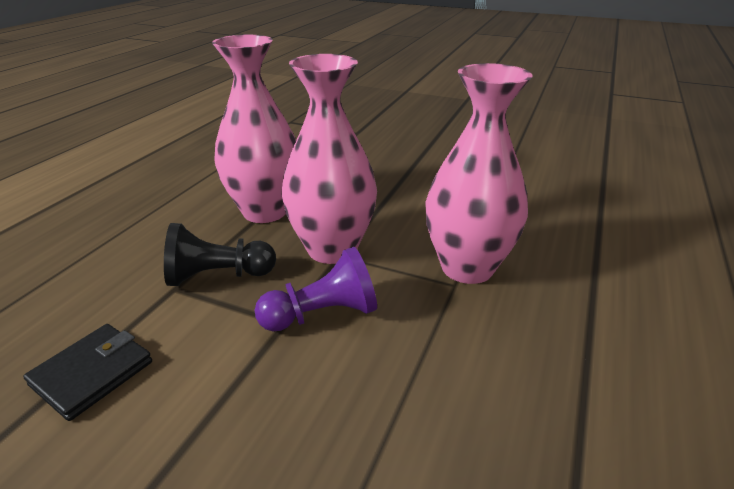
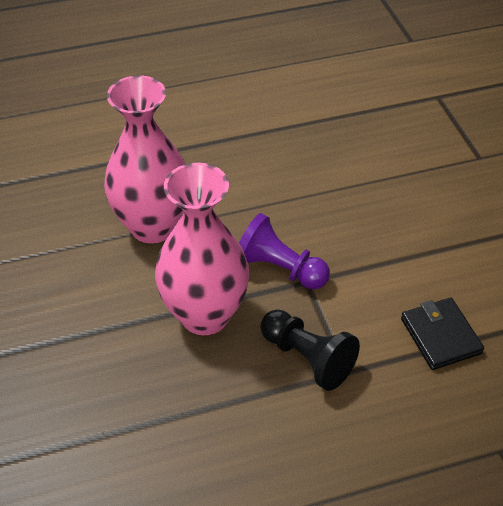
camera: 130 degrees left, 15 degrees up
black wallet [23,324,152,421] -> black wallet turned 75 degrees clockwise [401,298,484,370]
pink vase [212,35,296,223] -> none

